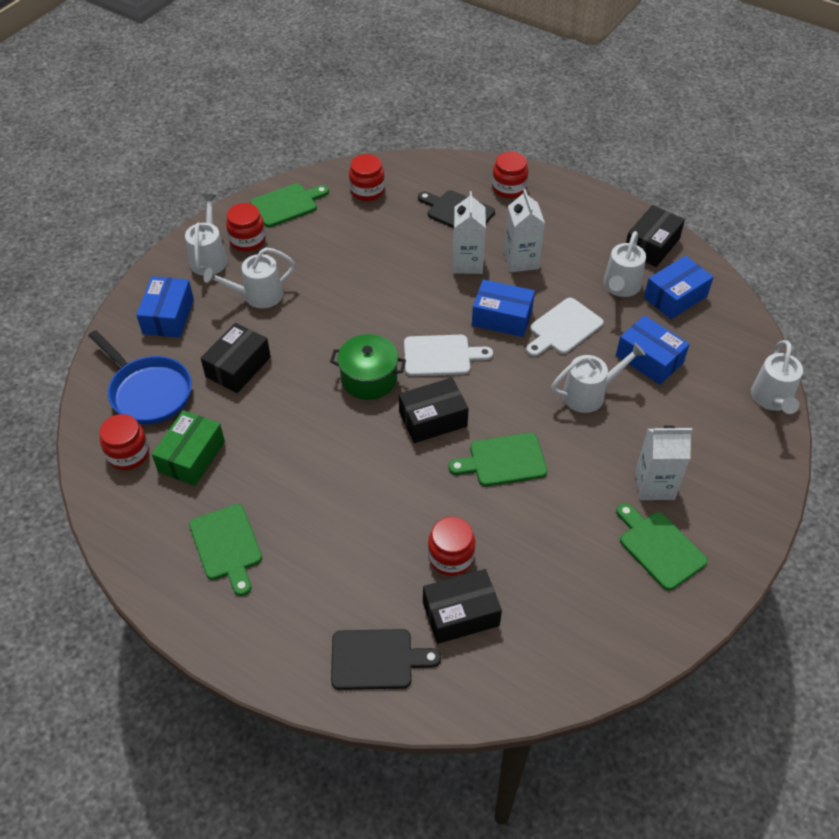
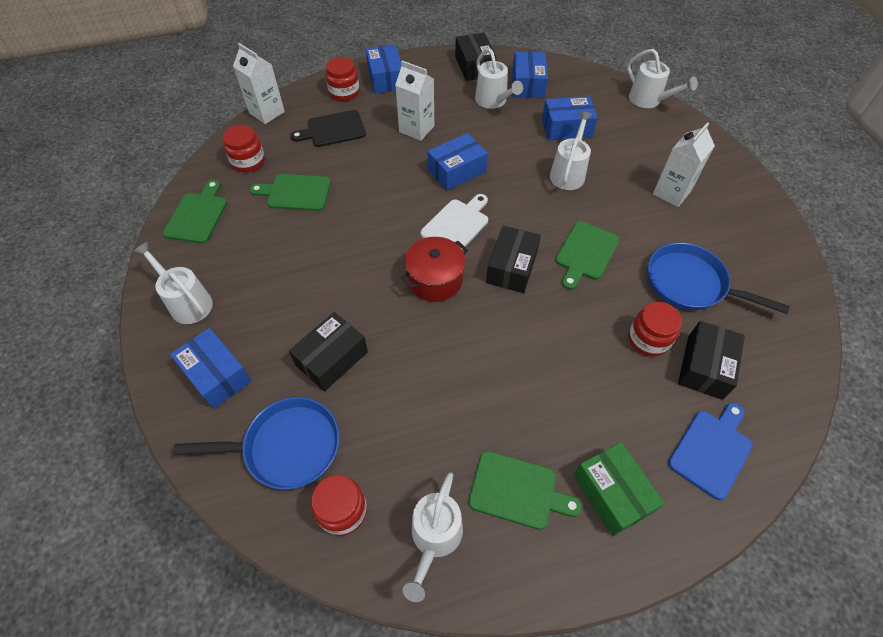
camera: 50 degrees left, 5 degrees up
green box [152,410,225,486] -> green box moved to [574,442,665,536]
black box [201,323,271,393] -> black box turned 60 degrees clockwise [289,312,368,392]
white watering can [204,247,295,308] -> white watering can moved to [403,472,463,602]
red jar [226,203,266,252] -> none
green pot [330,334,406,400] -> red pot [401,237,468,302]
black cutting board [331,629,441,690] -> blue cutting board [668,403,753,500]
white carton [453,191,486,274] -> white carton moved to [233,43,285,124]
white cutting board [526,298,604,357] -> none
green cutting board [616,503,708,590] -> green cutting board moved to [250,174,331,211]
none -> blue box [365,45,402,94]
none -> blue pan [648,243,790,314]

